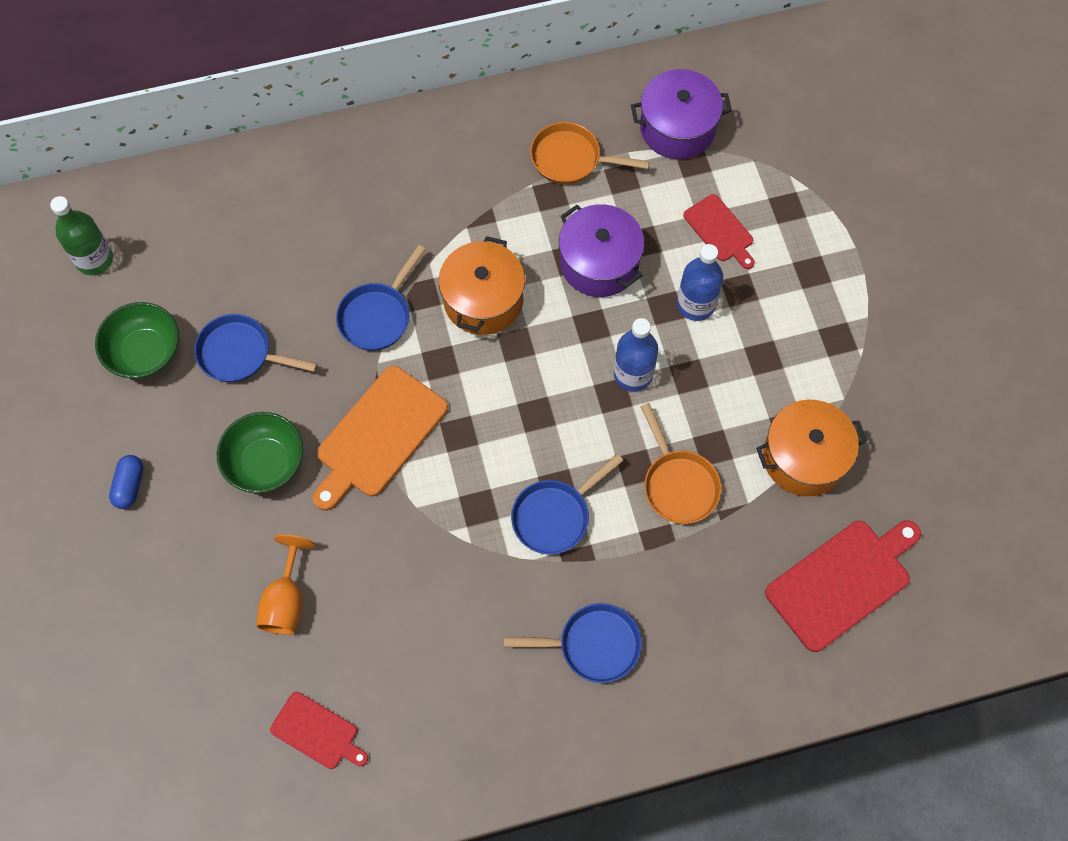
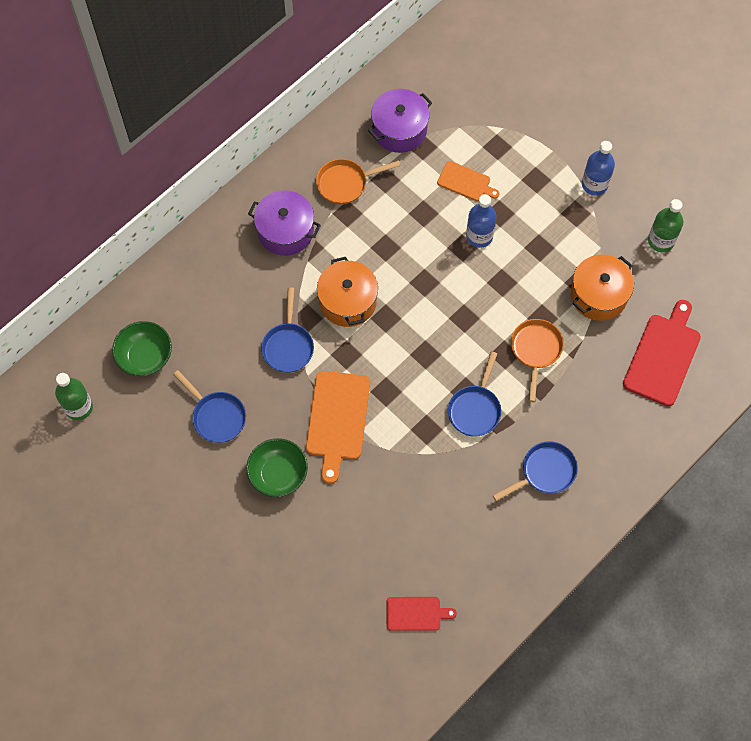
camera: 30 degrees left, 0 degrees up
green bowl [95,302,179,379] -> green bowl moved to [112,321,172,376]
blue capsule [109,455,143,509] -> none
blue pan [194,314,317,382] -> blue pan turned 120 degrees counterclockwise [173,370,246,443]
orange goblet [256,534,315,635] -> none
purple pot [559,204,644,297] -> purple pot moved to [248,190,321,256]
blue bottle [614,318,658,392] -> blue bottle moved to [582,141,615,196]
orange pan [641,403,721,524] -> orange pan turned 120 degrees counterclockwise [511,319,564,402]
red cutting board [683,194,755,269] -> orange cutting board [437,161,500,201]
none -> green bottle [648,199,683,252]

